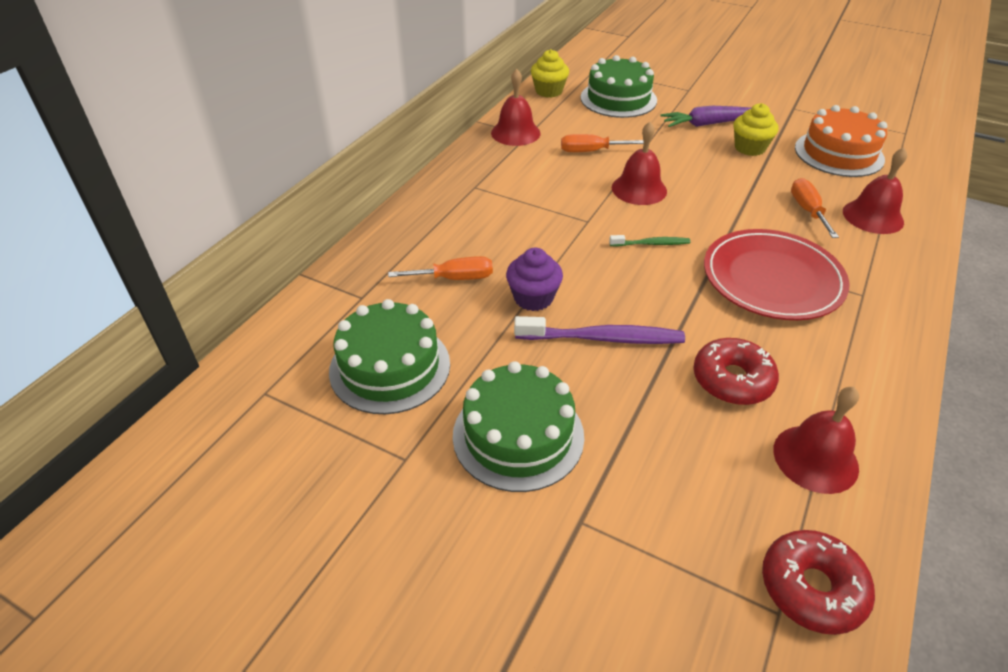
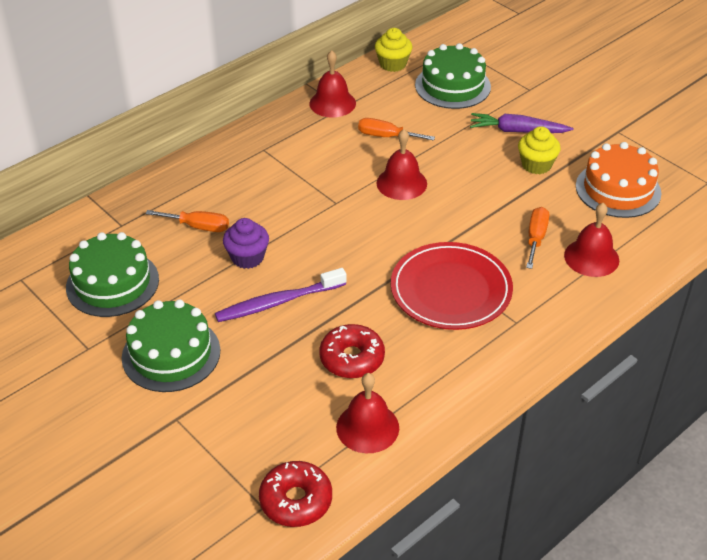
camera: 20 degrees right, 0 degrees up
purple toothbrush [514,316,685,344] -> purple toothbrush turned 135 degrees clockwise [215,268,347,322]
green toothbrush [609,235,691,247] -> none

